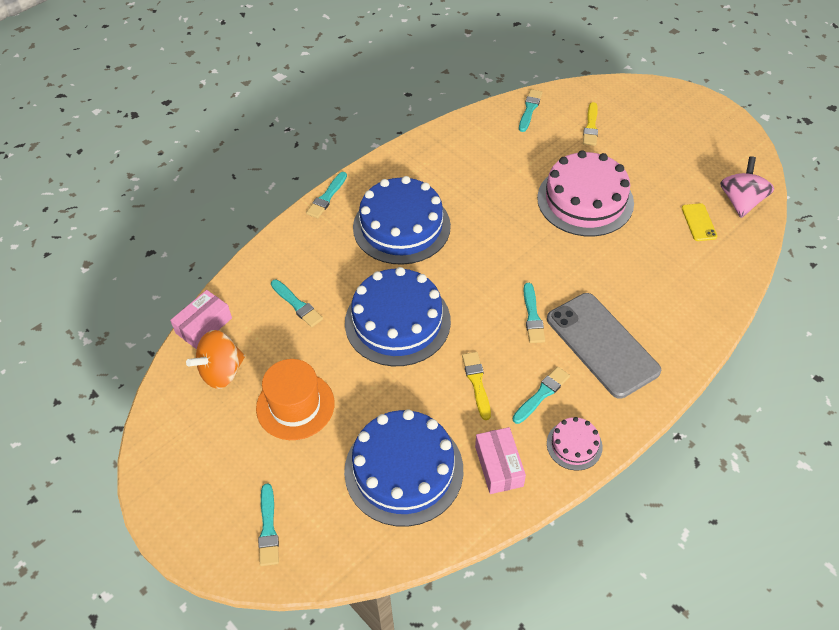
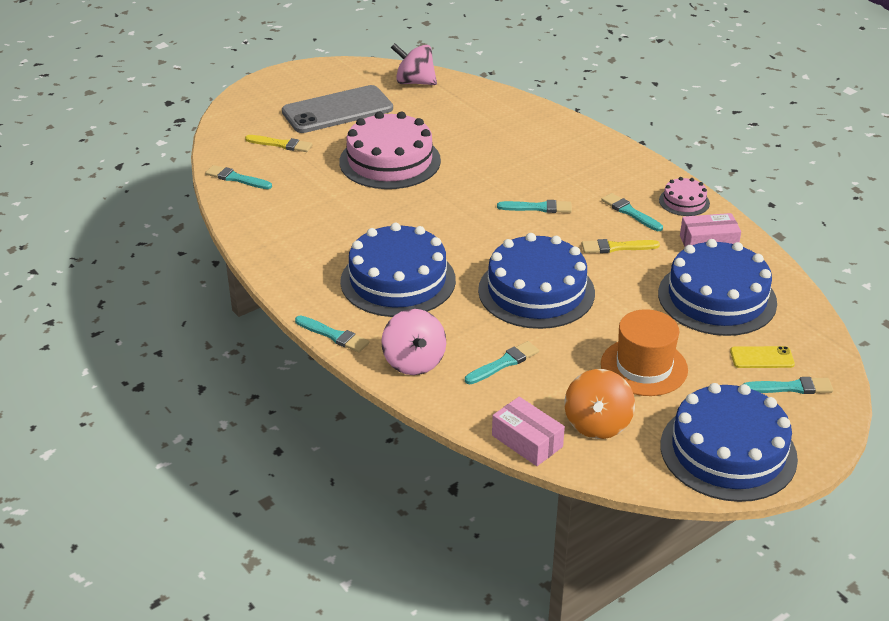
camera: 85 degrees left, 15 degrees down
orange spinning top [186,330,245,389] -> orange spinning top turned 45 degrees clockwise [564,369,635,439]
grey phone [547,293,661,399] -> grey phone moved to [282,85,393,133]
yellow phone [682,203,717,241] -> yellow phone moved to [730,346,795,368]
none -> pink spinning top [381,309,446,375]
none -> blue cake [660,383,798,502]

